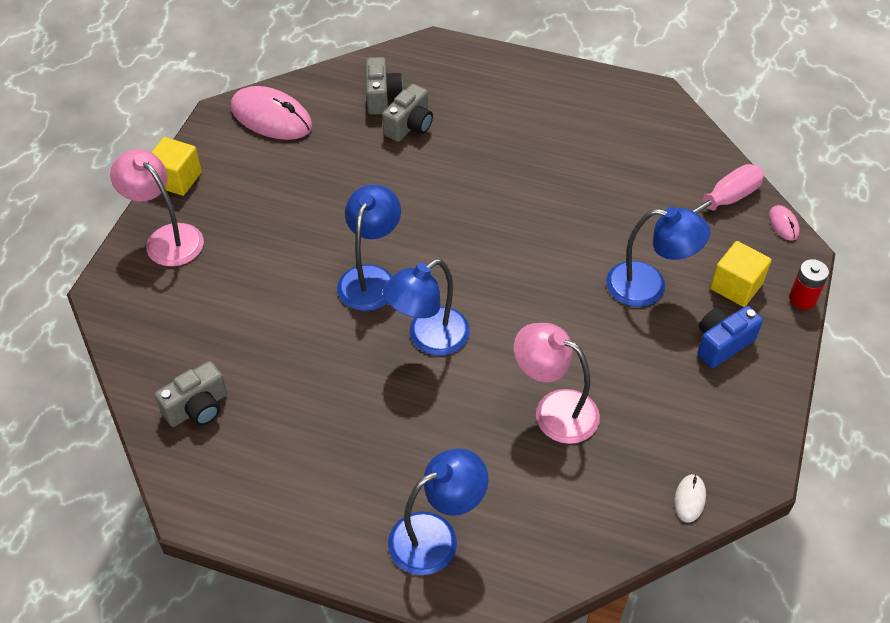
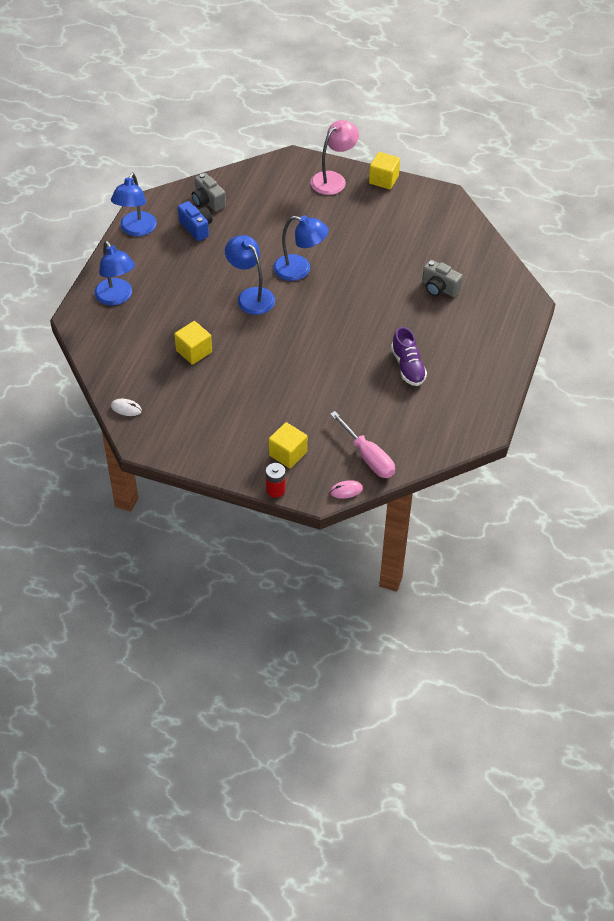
camera: 90 degrees right, 0 degrees up
pink mouse [231,86,312,140] -> none
grey camera [366,57,403,114] -> none
pink lamp [514,323,600,444] -> yellow cube [174,321,212,365]
blue lamp [606,207,710,307] -> blue lamp moved to [111,172,157,236]
blue camera [697,306,763,368] -> blue camera moved to [178,201,212,241]
none -> purple shoe [391,327,427,386]

